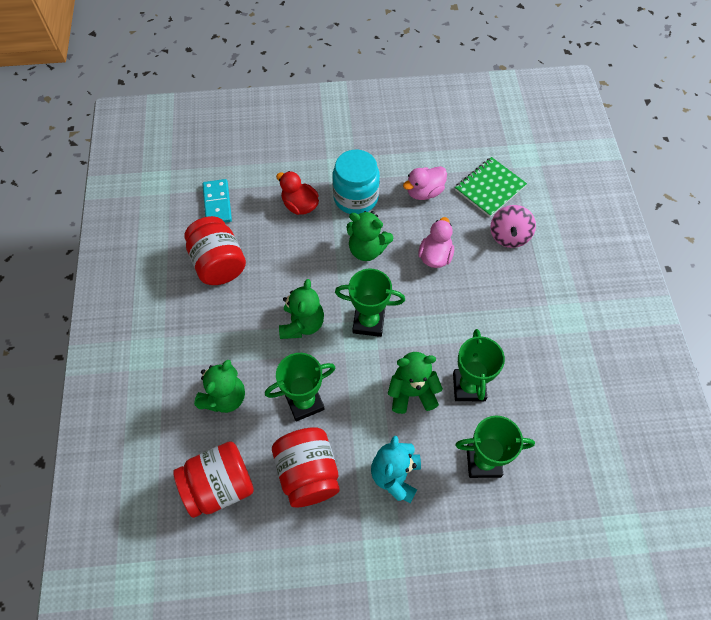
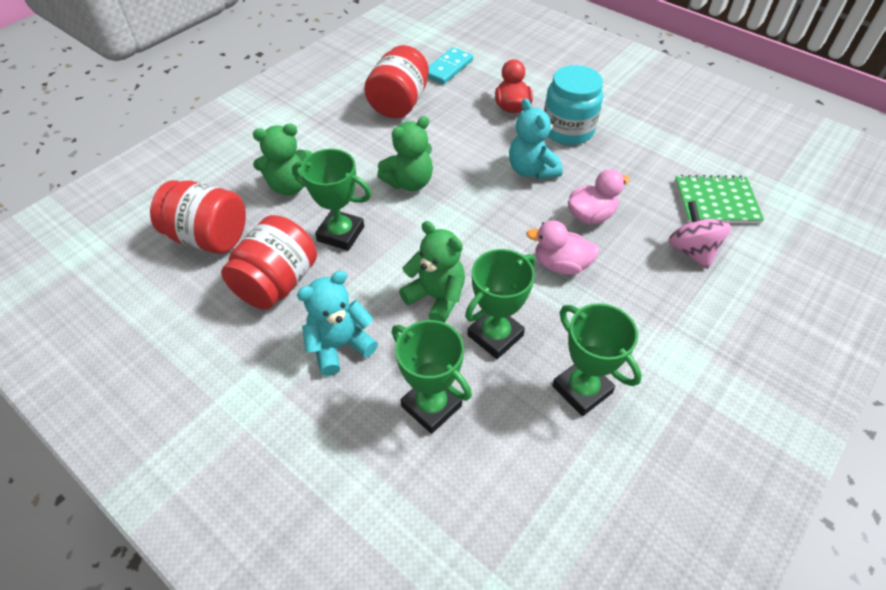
camera: 45 degrees right, 10 degrees down
green trophy [335,269,405,337] -> green trophy moved to [552,303,642,416]
green teddy bear [347,211,393,261] -> turquoise teddy bear [509,98,563,179]
pink duck [403,166,447,200] -> pink duck moved to [526,220,600,275]
pink spinning top [490,205,536,248] -> pink spinning top turned 105 degrees clockwise [668,201,731,269]

